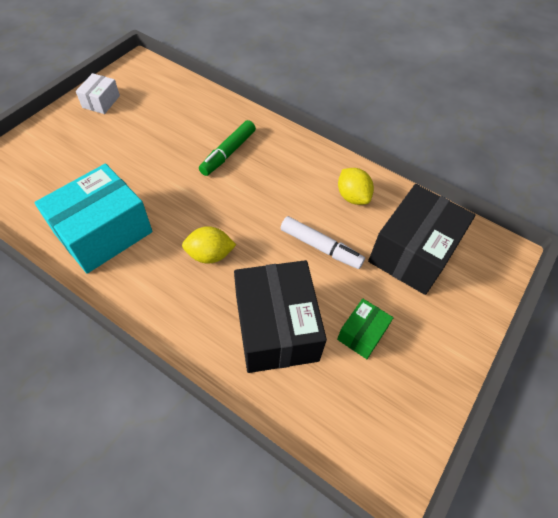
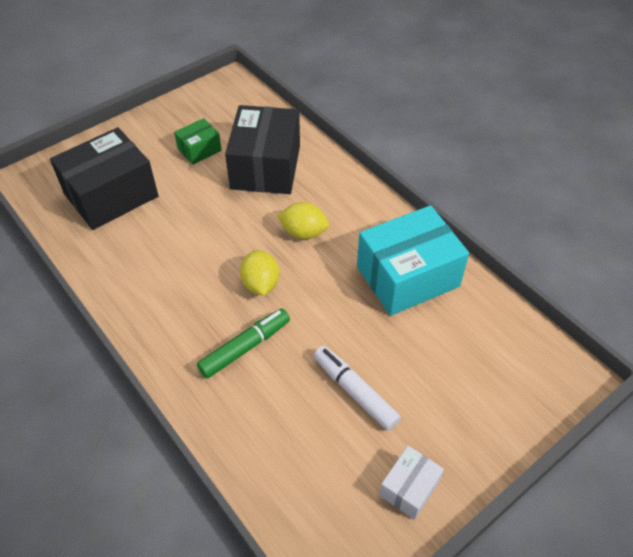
camera: 160 degrees left, 5 degrees down
white marker [281,216,365,269] -> white marker moved to [314,346,401,431]
yellow lemon [338,168,374,205] -> yellow lemon moved to [240,250,279,296]

